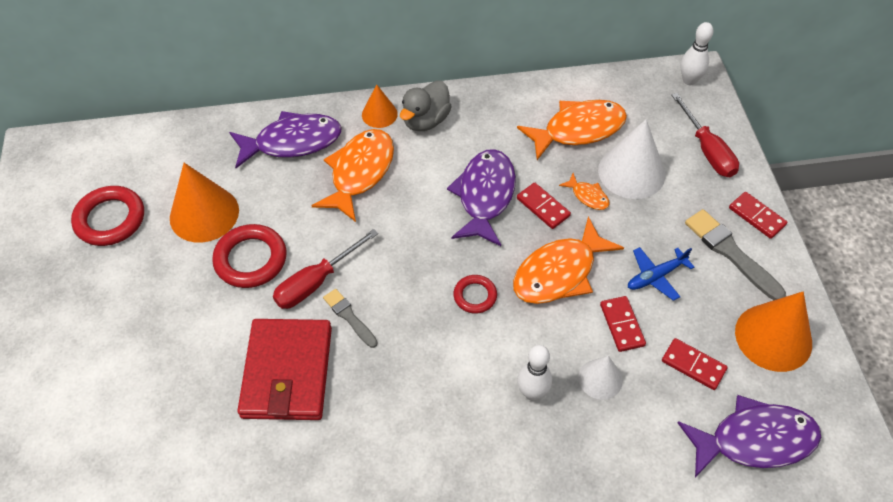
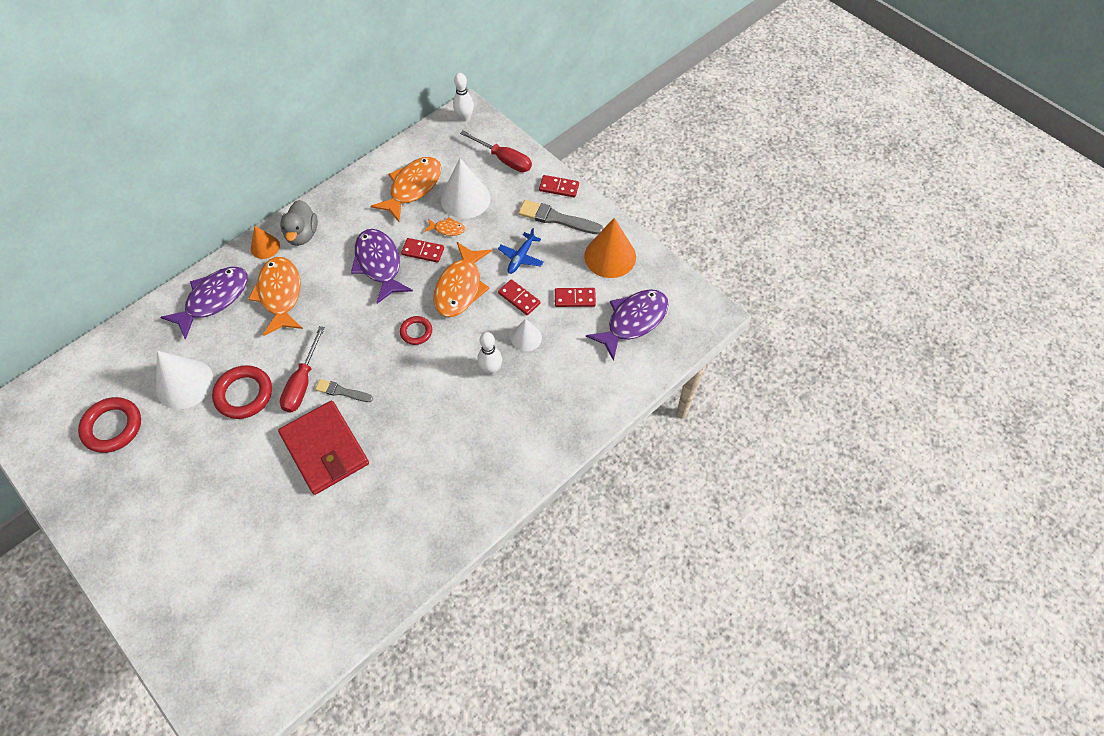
camera: 35 degrees left, 5 degrees up
orange cone [170,163,239,242] -> white cone [156,351,214,409]

